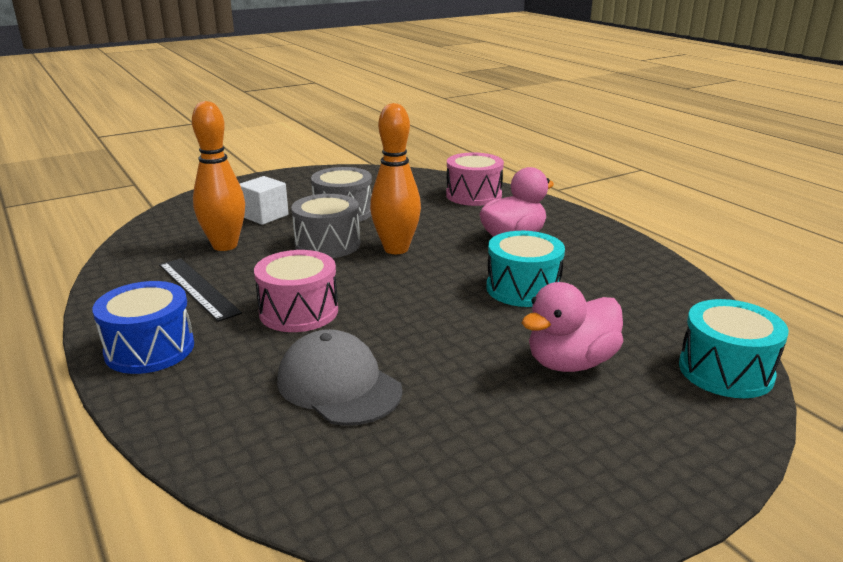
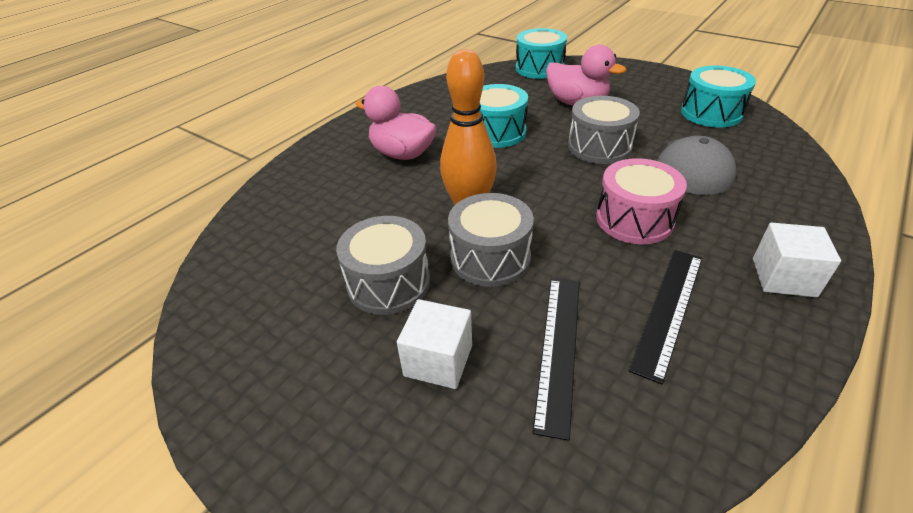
camera: 110 degrees left, 15 degrees up
blue drum [92,281,194,374] -> white cube [753,223,841,298]
orange bowling pin [192,101,245,251] -> black ruler [533,278,580,441]
pink drum [446,152,504,206] -> none
none -> grey drum [568,96,640,164]
none -> turquoise drum [681,66,756,127]

